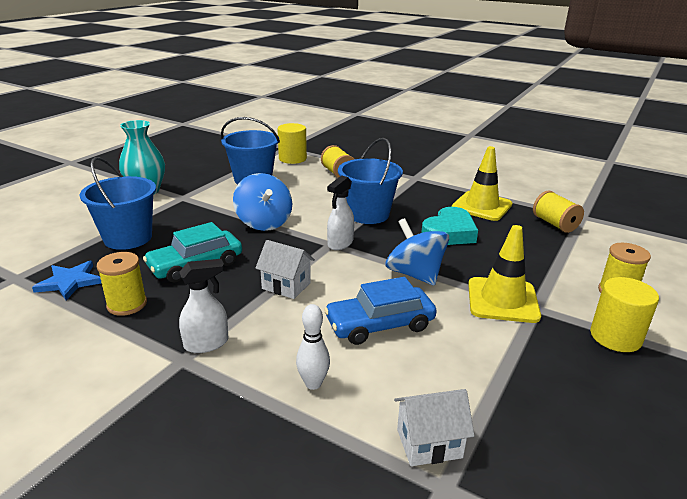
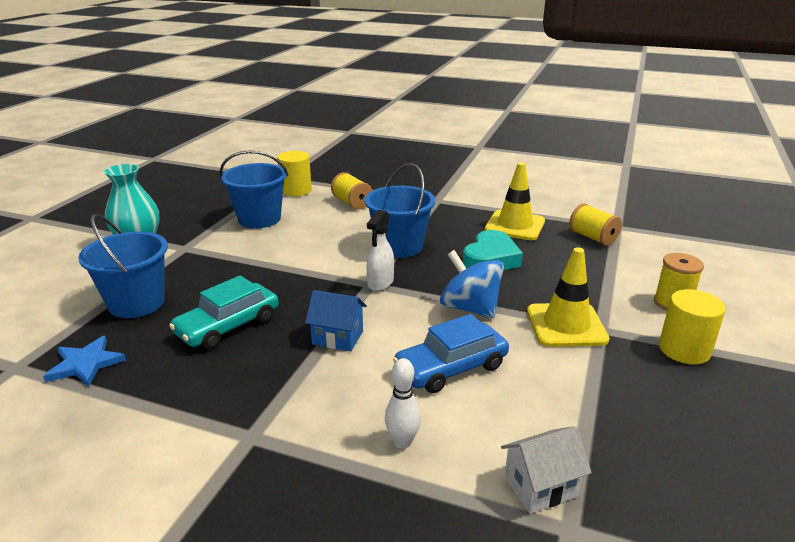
camera: 10 degrees left, 0 degrees up
yellow spool [97,252,147,316] -> none
white spray bottle [179,259,228,353] -> none
blue spinning top [233,173,292,231] -> none
white house [255,240,315,299] -> blue house [305,290,367,351]

